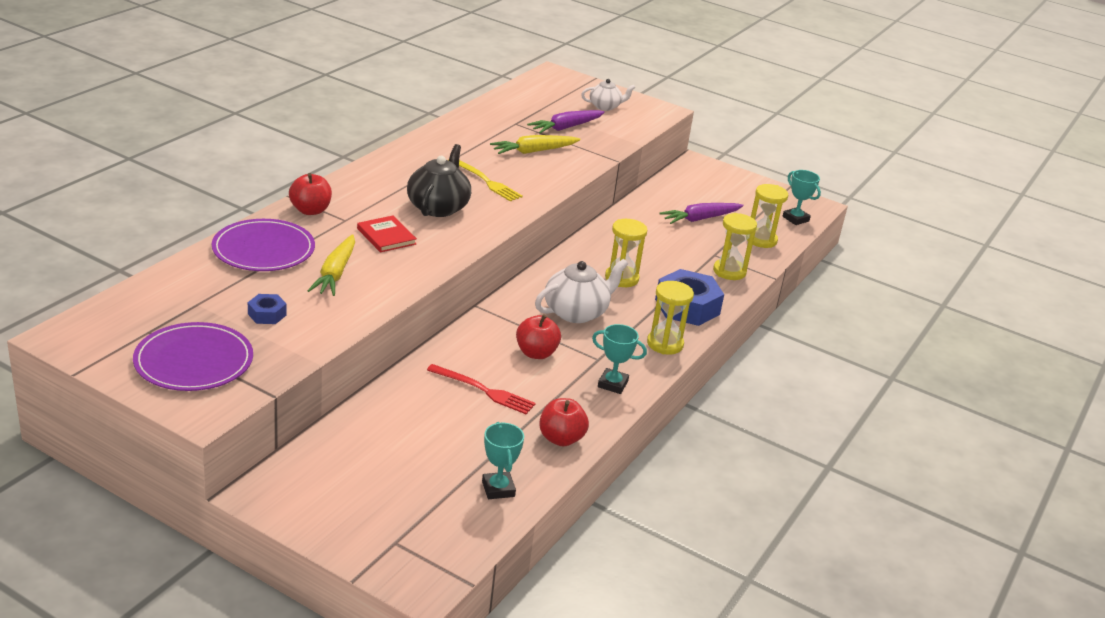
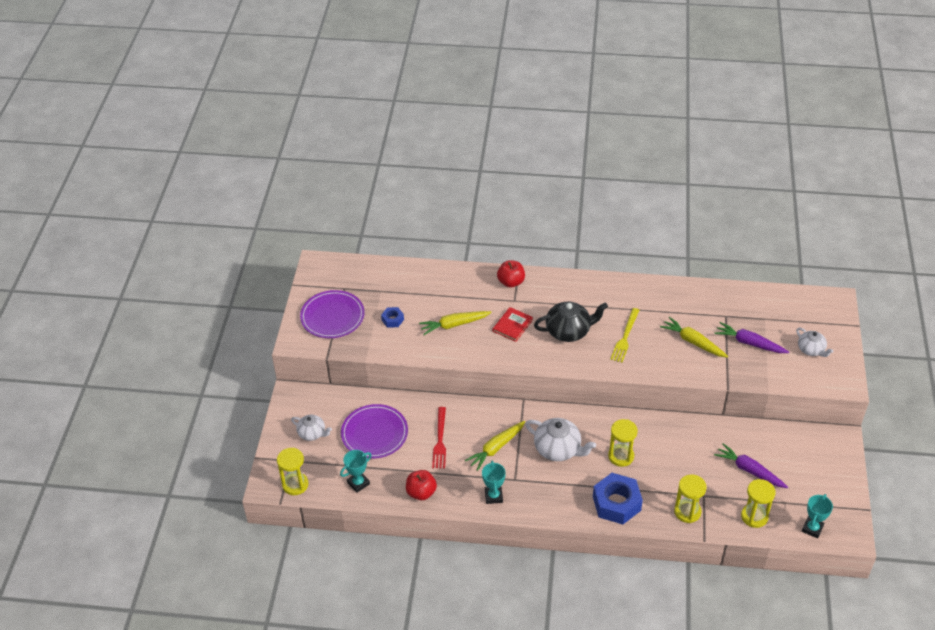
camera: 70 degrees right, 15 degrees up
purple plate [212,219,315,271] -> purple plate moved to [341,404,408,459]
red apple [516,314,561,359] -> yellow carrot [465,421,525,471]
yellow hourglass [647,281,694,354] -> yellow hourglass moved to [277,448,308,495]
none -> white teapot [291,415,332,441]

